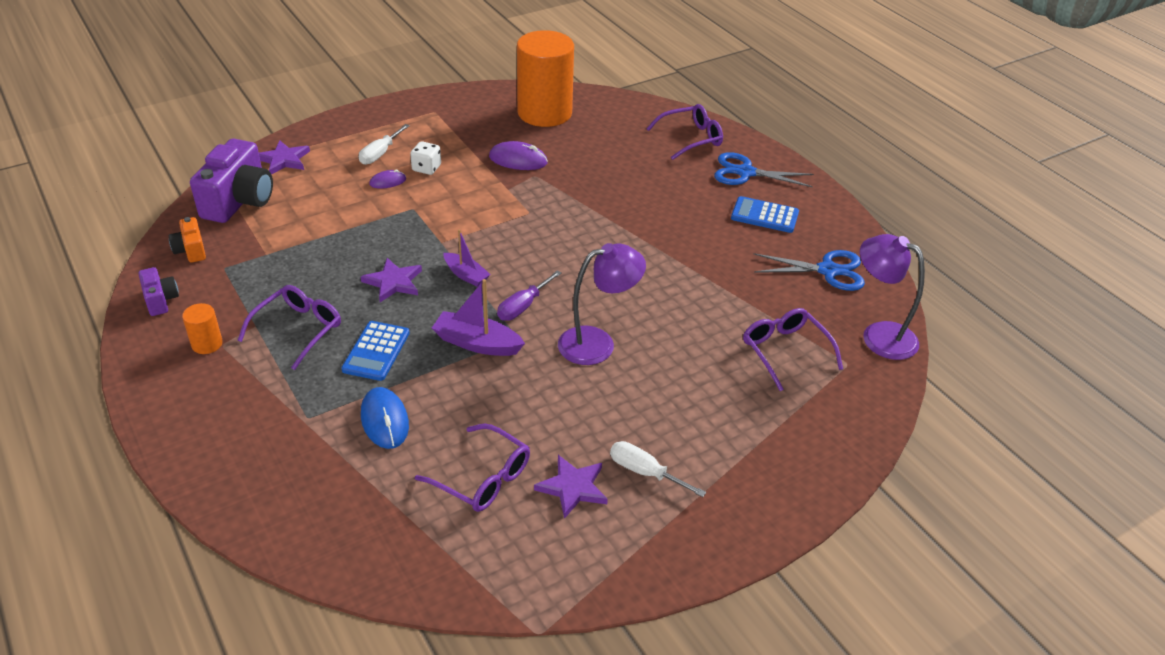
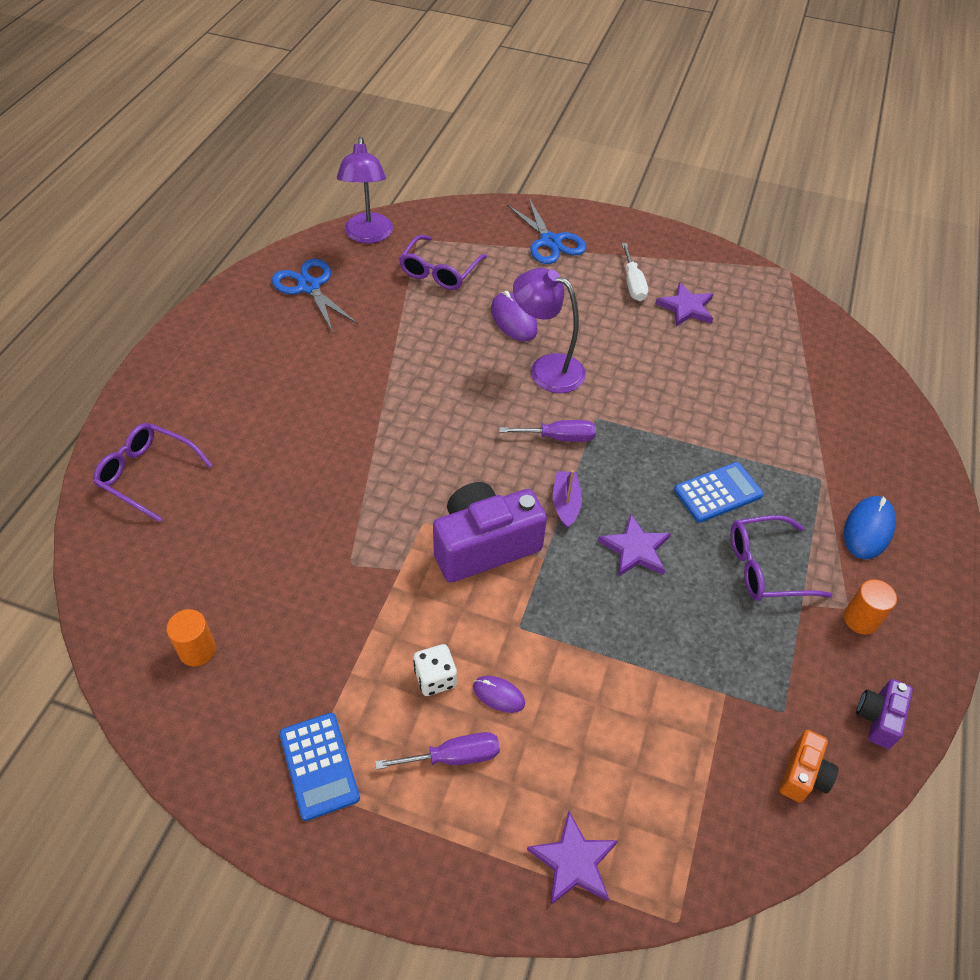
camera: 130 degrees left, 10 degrees up
purple camera [190,139,273,223] -> purple camera moved to [433,482,547,582]
white screwdriver [359,124,410,165] -> purple screwdriver [375,732,500,770]
blue mouse [361,387,409,449] -> blue mouse moved to [844,496,896,559]
purple glasses [415,424,530,512] -> none
purple boat [432,279,525,356] -> none
purple mouse [489,141,548,170] -> purple mouse moved to [491,291,538,342]
orange cylinder [517,30,574,127] -> orange cylinder [166,609,216,666], size x0.41
blue scissors [714,152,814,188] -> blue scissors moved to [507,197,586,264]
blue calculator [731,196,799,233] -> blue calculator moved to [279,713,360,821]

